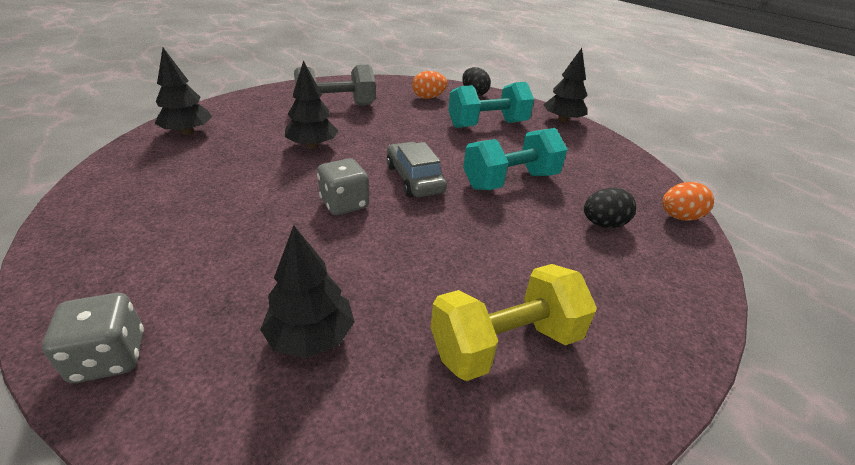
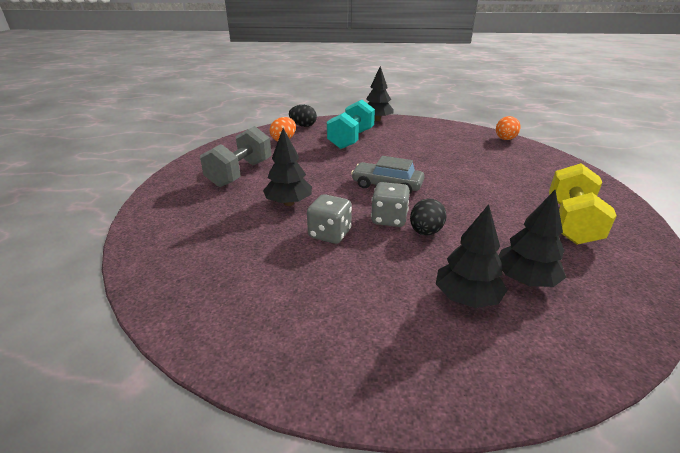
camera: 45 degrees left, 5 degrees down
grey dice [42,293,144,383] -> grey dice moved to [307,194,352,244]
black tree [154,48,212,135] -> black tree moved to [436,204,508,308]
turquoise dumbbell [463,128,568,190] -> none
black egg [584,188,636,228] -> black egg moved to [410,198,447,236]

